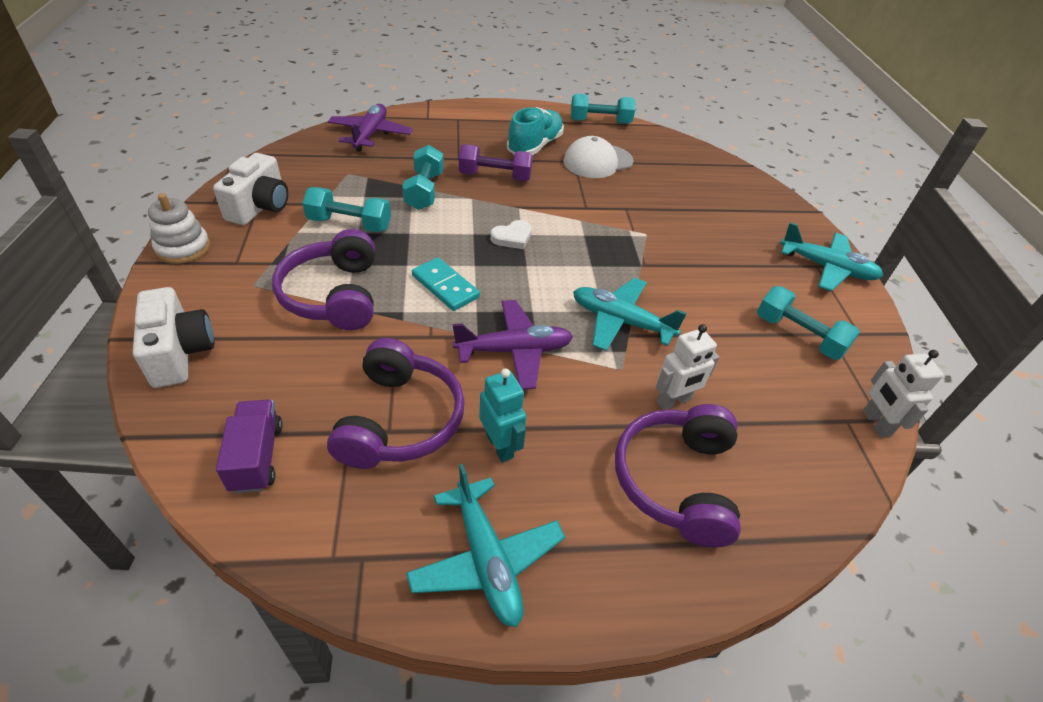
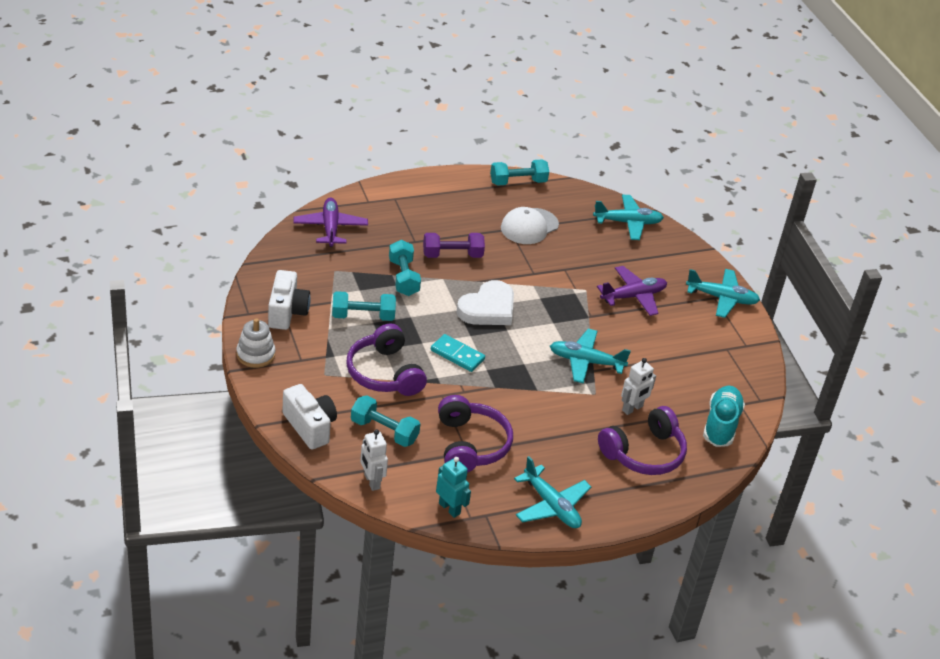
camera: 15 degrees left, 5 degrees down
purple truck [216,400,283,494] -> none
purple plane [452,300,573,390] -> purple plane moved to [597,266,667,316]
turquoise robot [479,368,526,462] -> turquoise robot moved to [436,457,471,518]
white heart [490,220,532,249] -> white heart [457,280,514,325], size x1.92
turquoise shoe [507,107,564,155] -> turquoise shoe moved to [703,386,745,447]
purple headphones [615,404,741,548] -> purple headphones turned 120 degrees counterclockwise [598,406,687,475]
turquoise dumbbell [757,286,860,360] -> turquoise dumbbell moved to [351,396,420,447]
white robot [863,350,944,437] -> white robot moved to [360,429,388,491]
none -> turquoise plane [593,195,664,240]

